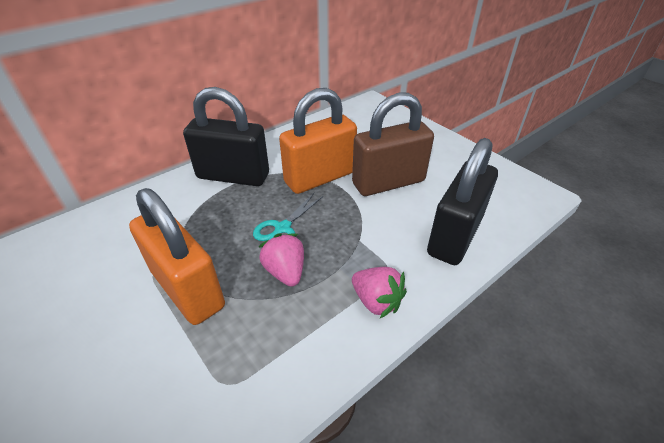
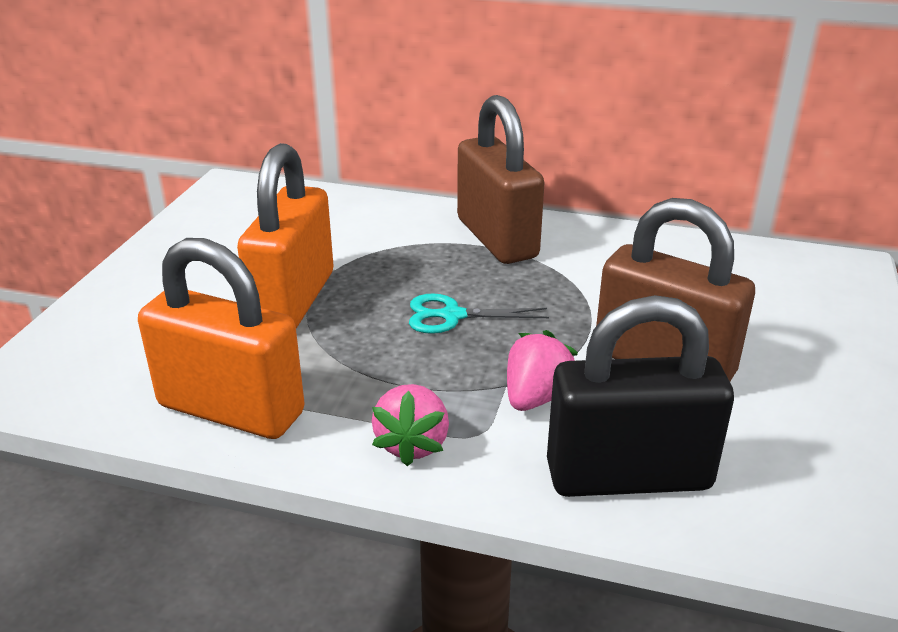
camera: 55 degrees right, 10 degrees down
black padlock [183,87,269,186] -> brown padlock [457,95,544,264]
pink strawberry [258,233,304,287] -> pink strawberry moved to [507,330,578,411]
orange padlock [279,88,357,194] -> orange padlock moved to [138,238,305,439]

